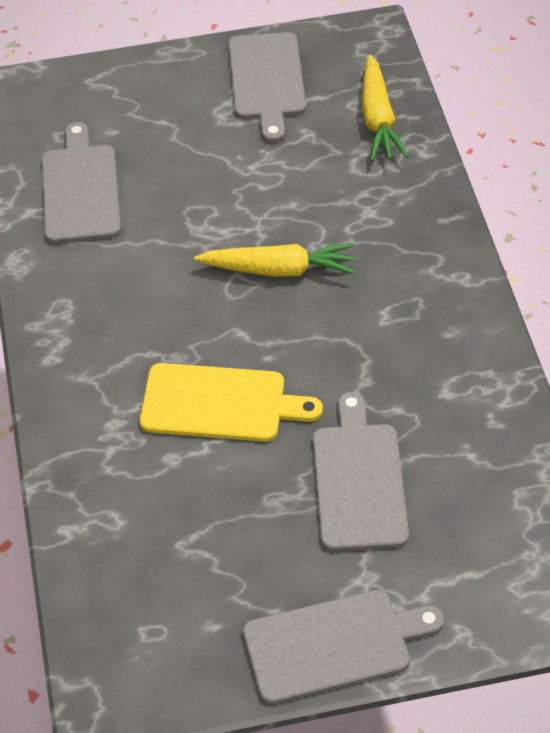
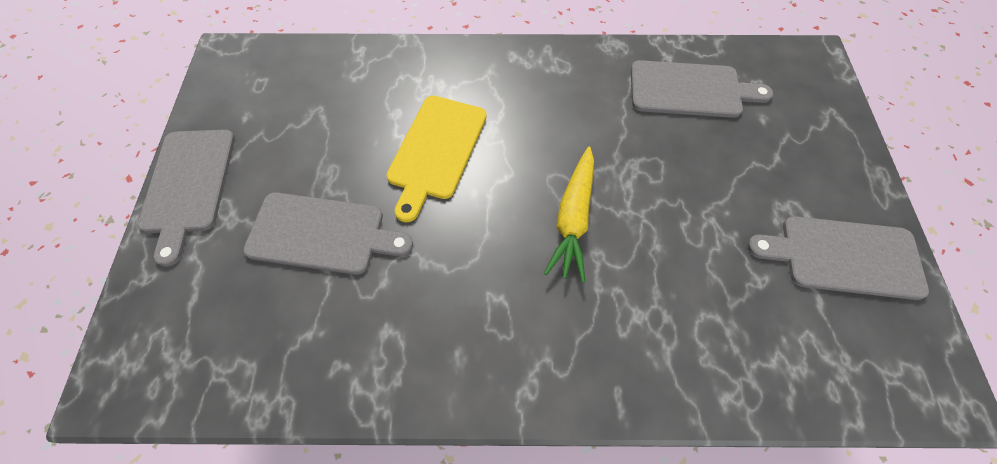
camera: 100 degrees right, 10 degrees up
yellow carrot [362,55,409,161] -> none

